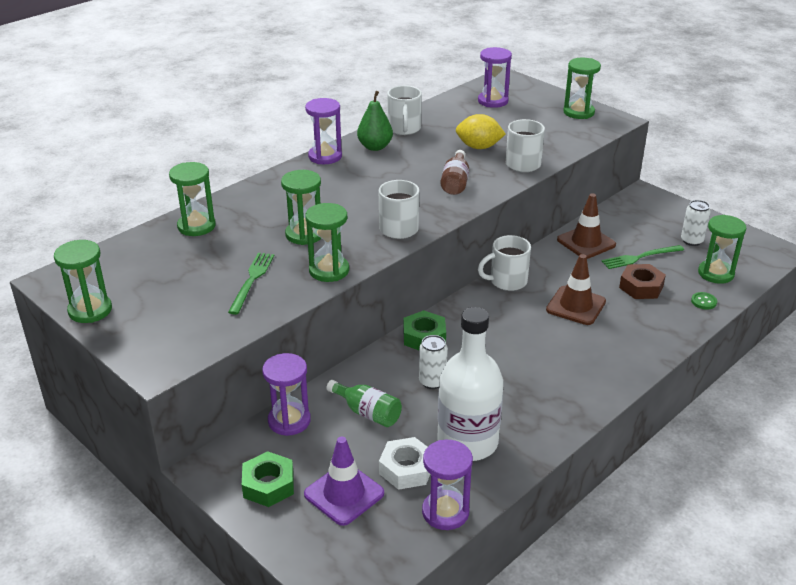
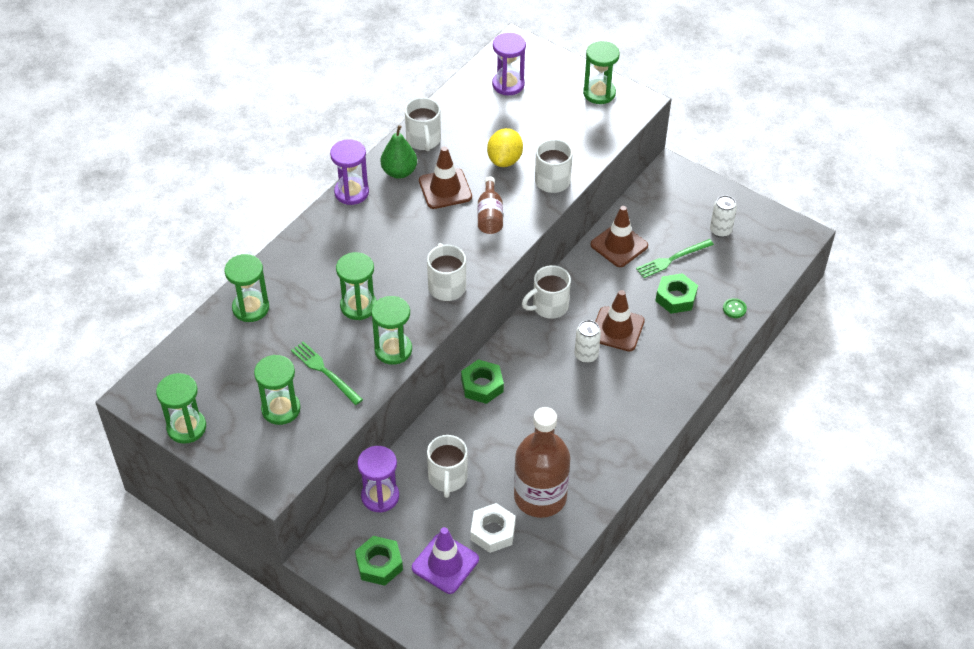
camera: 10 degrees left, 15 degrees up
green fork [228,253,274,315] -> green fork turned 45 degrees counterclockwise [291,341,363,405]
green bottle [326,380,402,427] -> white mug [427,435,467,498]
white can [419,335,448,389] -> white can moved to [575,320,601,363]
purple hourglass [422,440,473,530] -> none
white bottle [437,307,504,461] -> brown bottle [514,407,570,518]
yellow lemon [456,114,506,149] -> yellow lemon turned 75 degrees counterclockwise [487,128,523,167]
brown nut [619,264,666,299] -> green nut [656,273,698,314]
green hourglass [698,215,746,284] -> green hourglass moved to [254,355,301,425]
none -> brown traffic cone [419,146,472,209]

